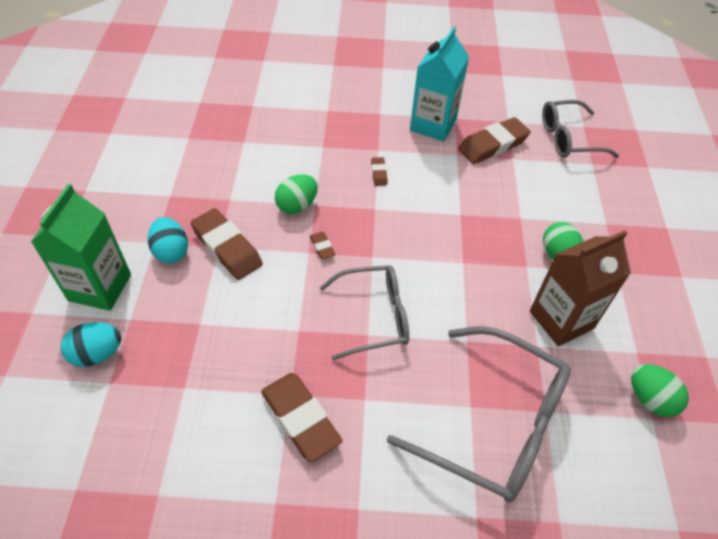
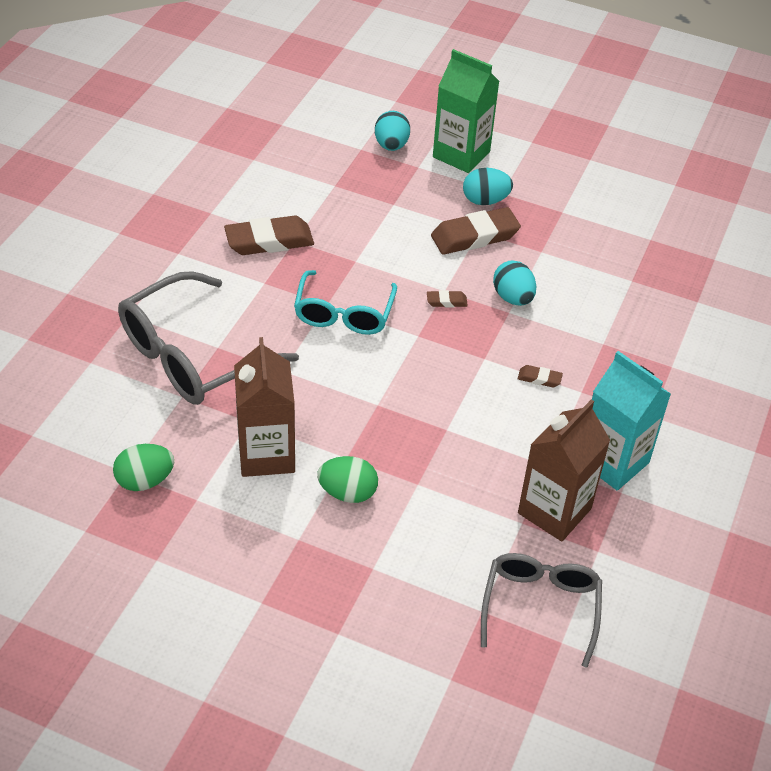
camera: 110 degrees right, 5 degrees down
green egg [275,175,318,214] -> turquoise egg [493,260,536,306]
grey glasses [319,265,409,360] -> turquoise glasses [294,270,397,335]
brown eraser [458,117,531,164] -> brown carton [518,400,610,541]

